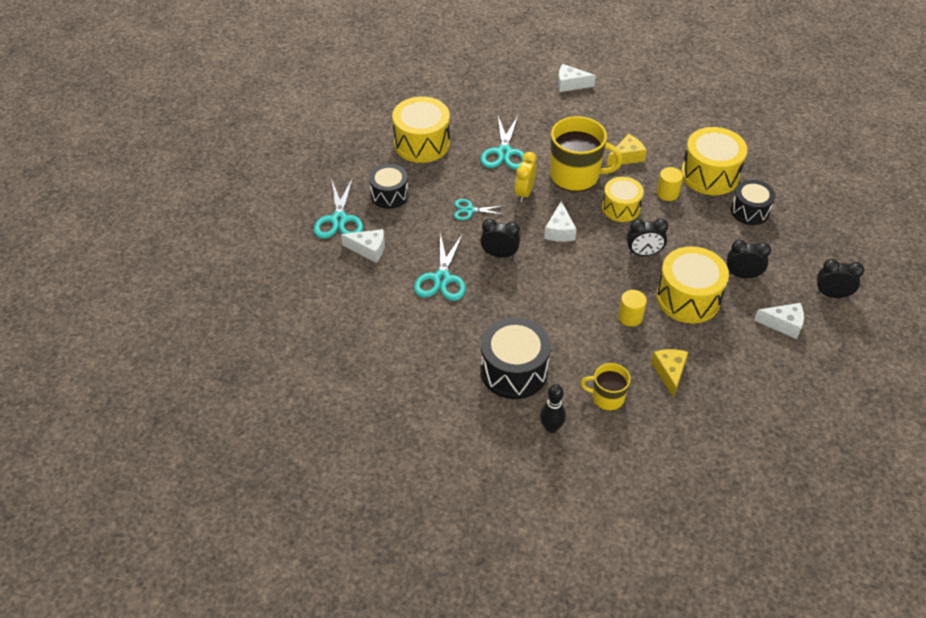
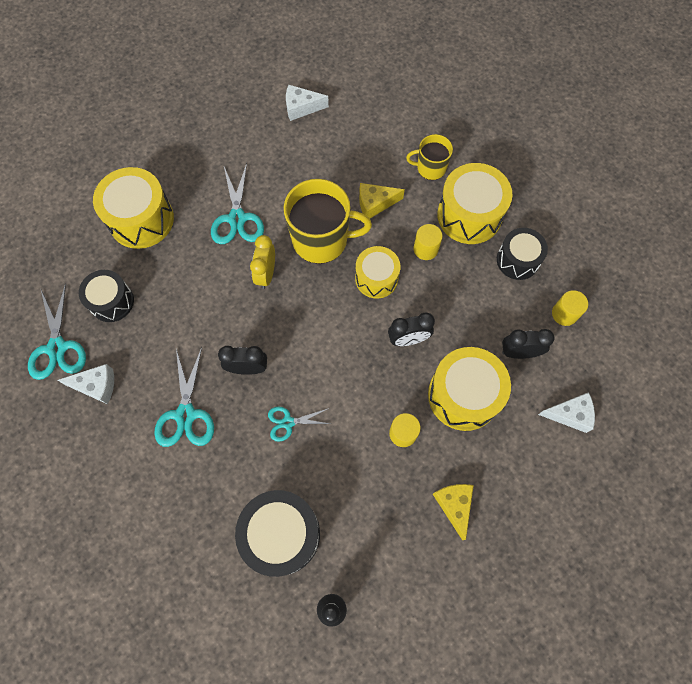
camera: 10 degrees left, 20 degrees up
turquoise scissors [454,199,505,220] -> turquoise scissors moved to [268,406,330,442]
white cheese [544,201,577,242] -> none
yellow mug [581,363,631,411] -> yellow mug moved to [406,134,453,180]
yellow cheese [607,134,647,166] -> yellow cheese turned 150 degrees counterclockwise [359,183,405,219]
black clock [816,259,864,298] -> none
none -> yellow cylinder [552,290,588,326]

